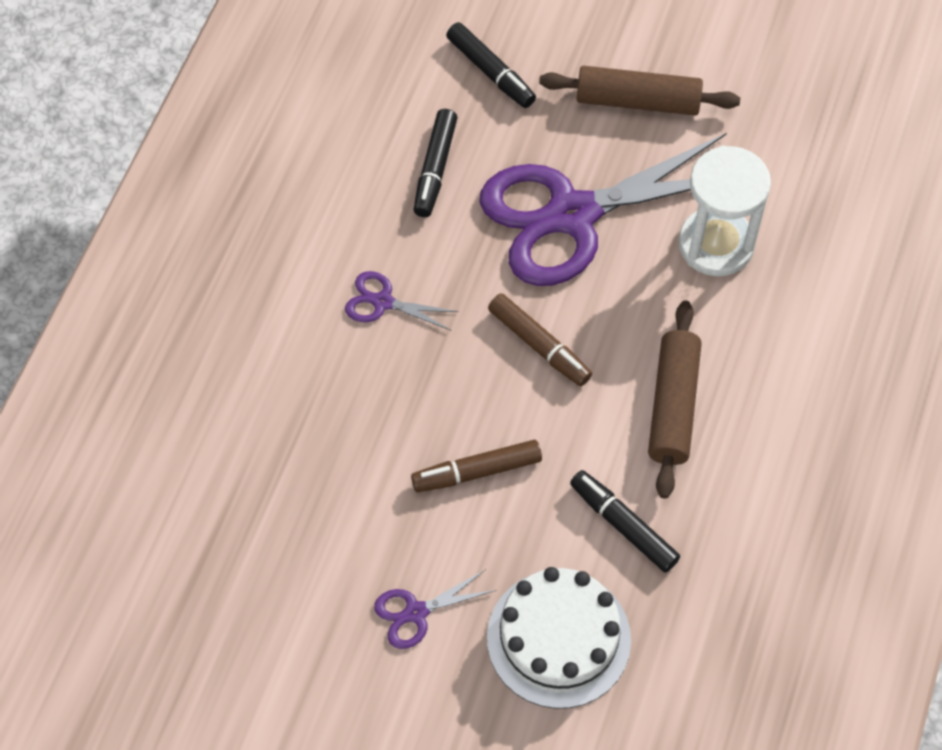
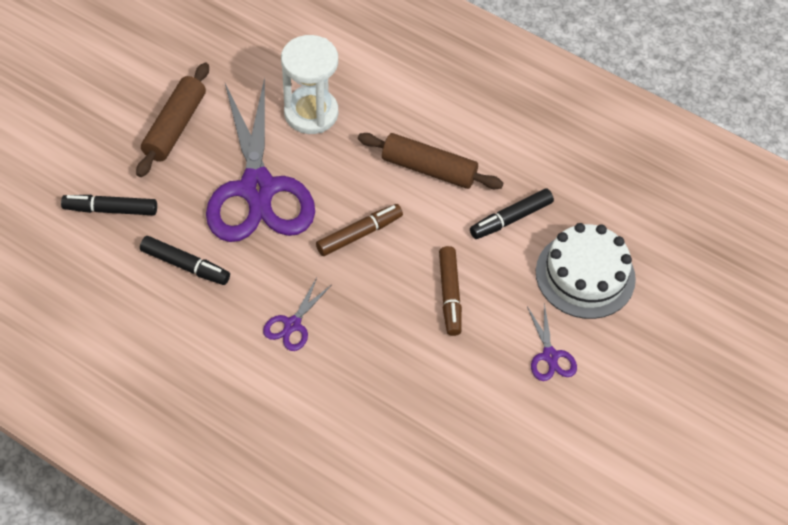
camera: 80 degrees left, 5 degrees down
black marker [446,22,536,108] -> black marker turned 150 degrees counterclockwise [61,195,157,215]

